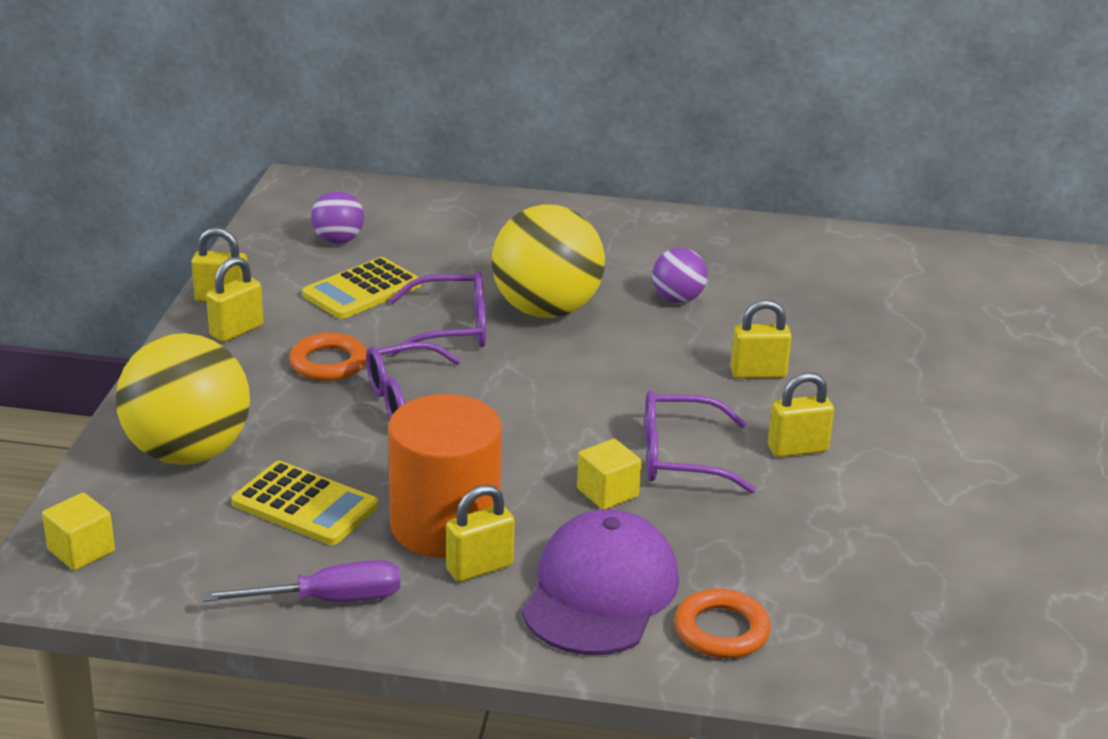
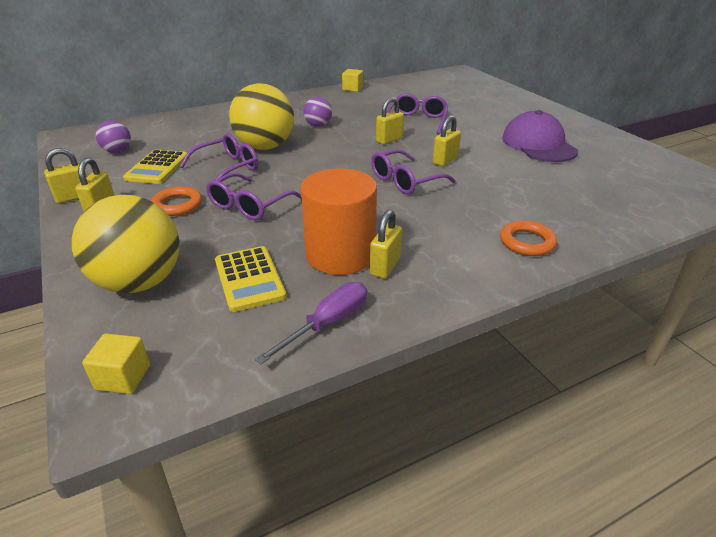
camera: 35 degrees left, 5 degrees up
yellow calculator [232,461,378,545] -> yellow calculator turned 75 degrees clockwise [215,246,286,312]
purple cap [521,510,679,655] -> purple cap moved to [502,110,578,162]
yellow cube [577,439,642,510] -> yellow cube moved to [342,69,363,92]
none -> purple glasses [386,93,448,134]

